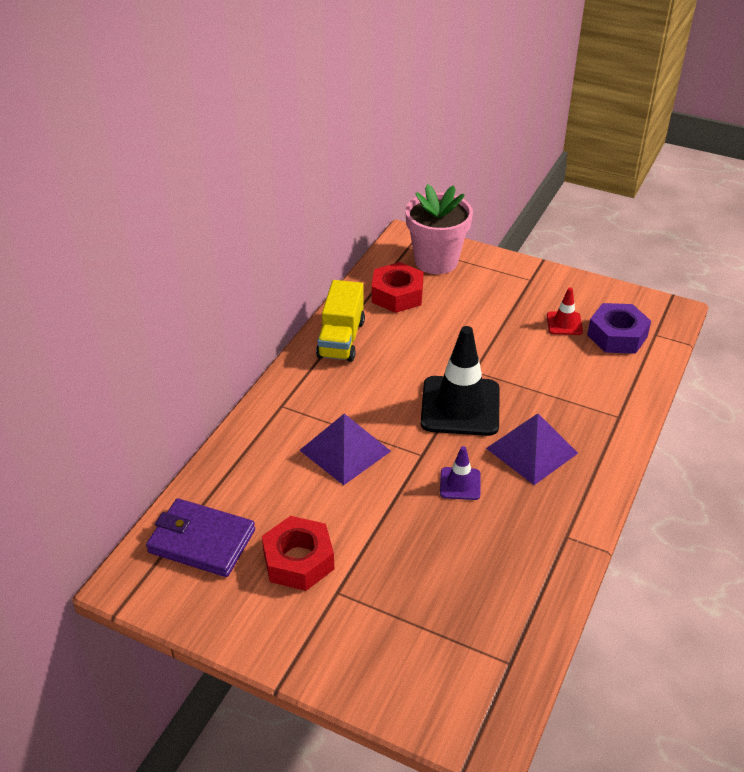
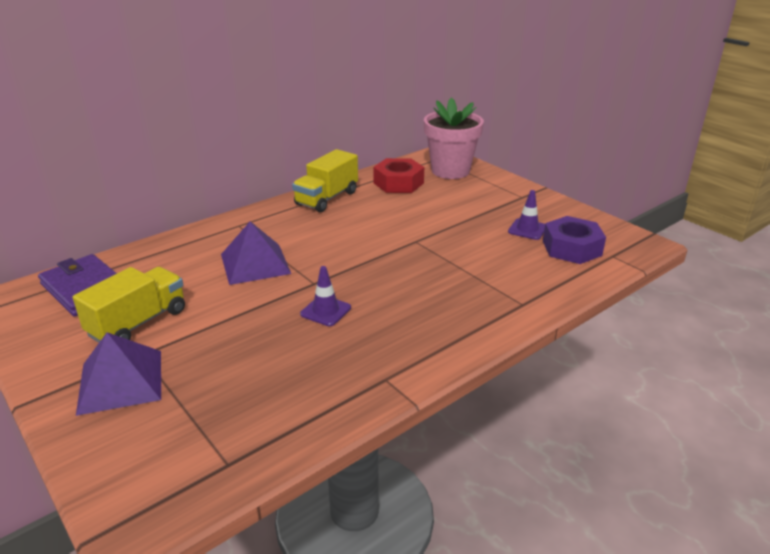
camera: 25 degrees right, 10 degrees down
red nut [262,516,334,591] -> yellow truck [73,267,185,343]
black traffic cone [421,326,499,436] -> none
purple pyramid [486,414,578,485] -> purple pyramid moved to [76,332,161,416]
red traffic cone [547,287,583,335] -> purple traffic cone [508,190,545,240]

